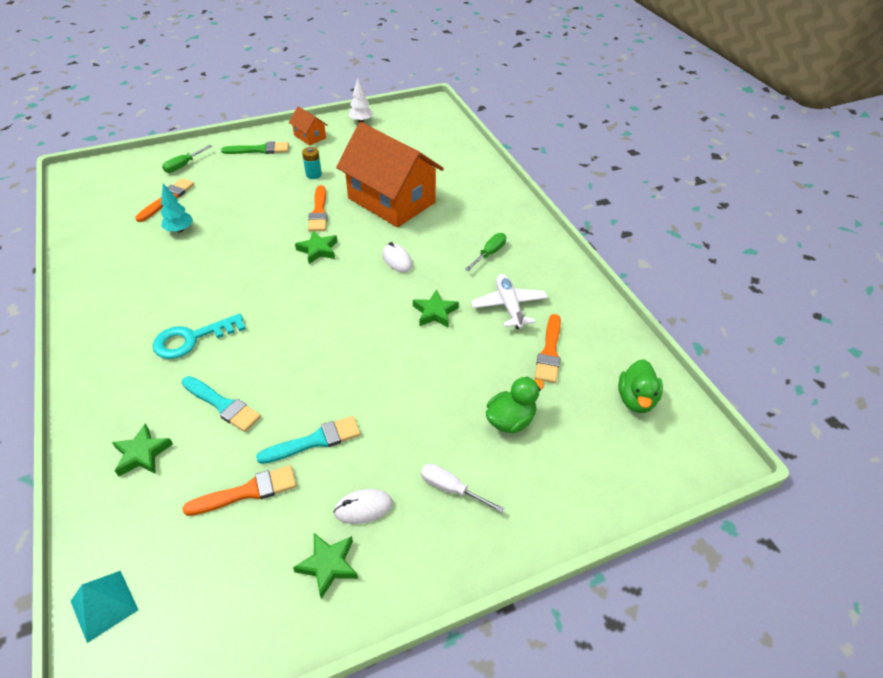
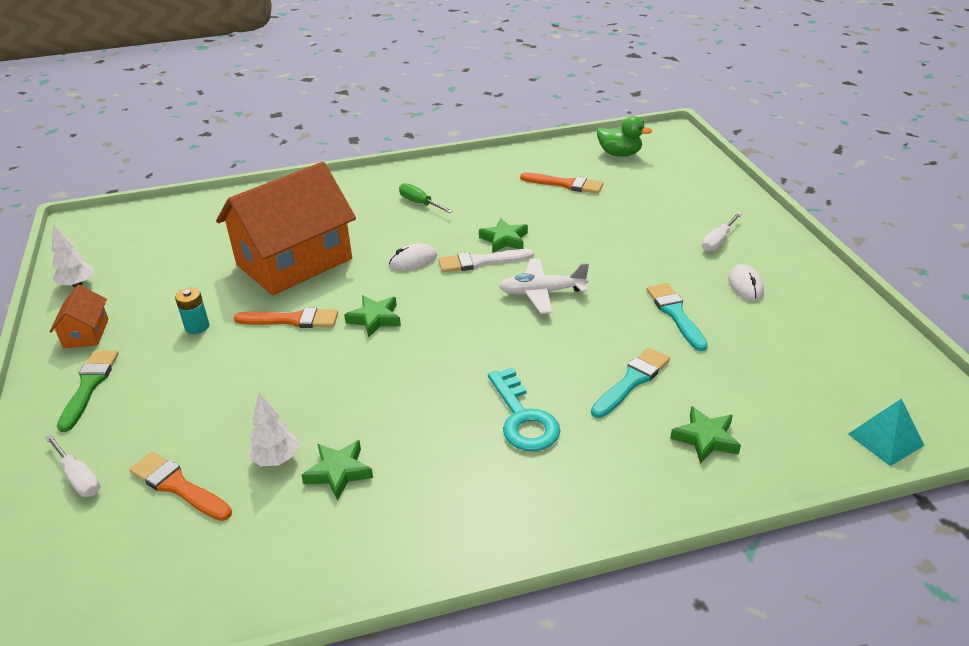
camera: 80 degrees left, 10 degrees down
turquoise tree [161,184,193,232] -> white tree [249,393,299,466]
green screwdriver [162,145,212,173] -> white screwdriver [45,434,100,497]
orange brush [183,465,297,516] -> none
orange house [289,106,327,146] -> orange house turned 60 degrees counterclockwise [50,285,108,348]
green star [293,533,358,599] -> green star moved to [301,440,373,501]
white plane [471,274,548,329] -> white plane moved to [499,258,589,314]
green duck [486,377,544,433] -> none
none -> white brush [438,249,534,273]

